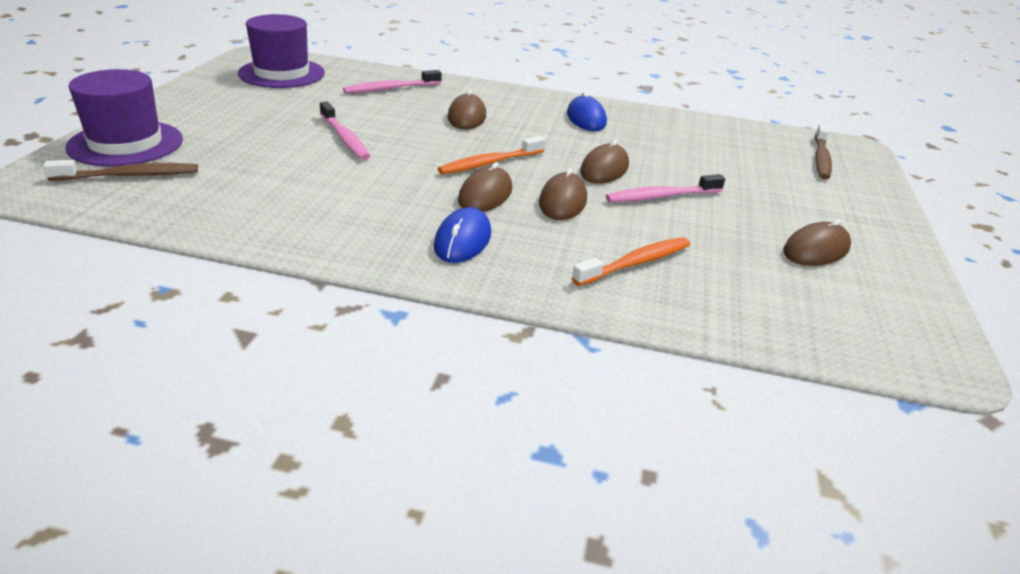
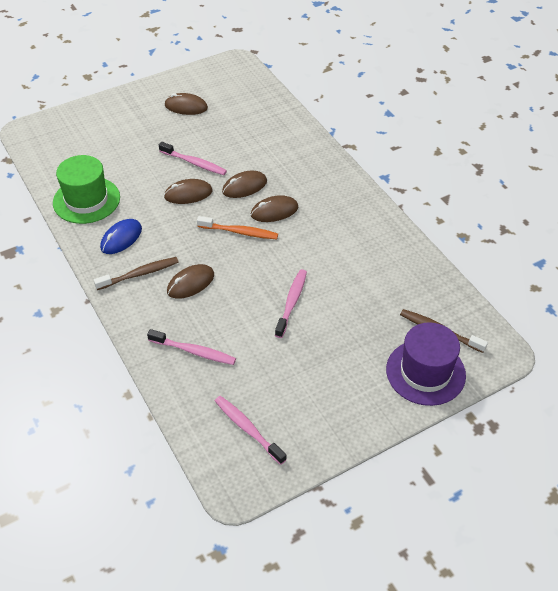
camera: 130 degrees left, 15 degrees up
purple hat [238,14,325,88] -> pink toothbrush [215,396,287,465]
blue mouse [434,207,491,263] -> none
orange toothbrush [572,237,690,286] -> none
brown toothbrush [815,124,832,179] -> brown toothbrush moved to [94,257,179,290]
none -> green hat [53,155,120,224]

